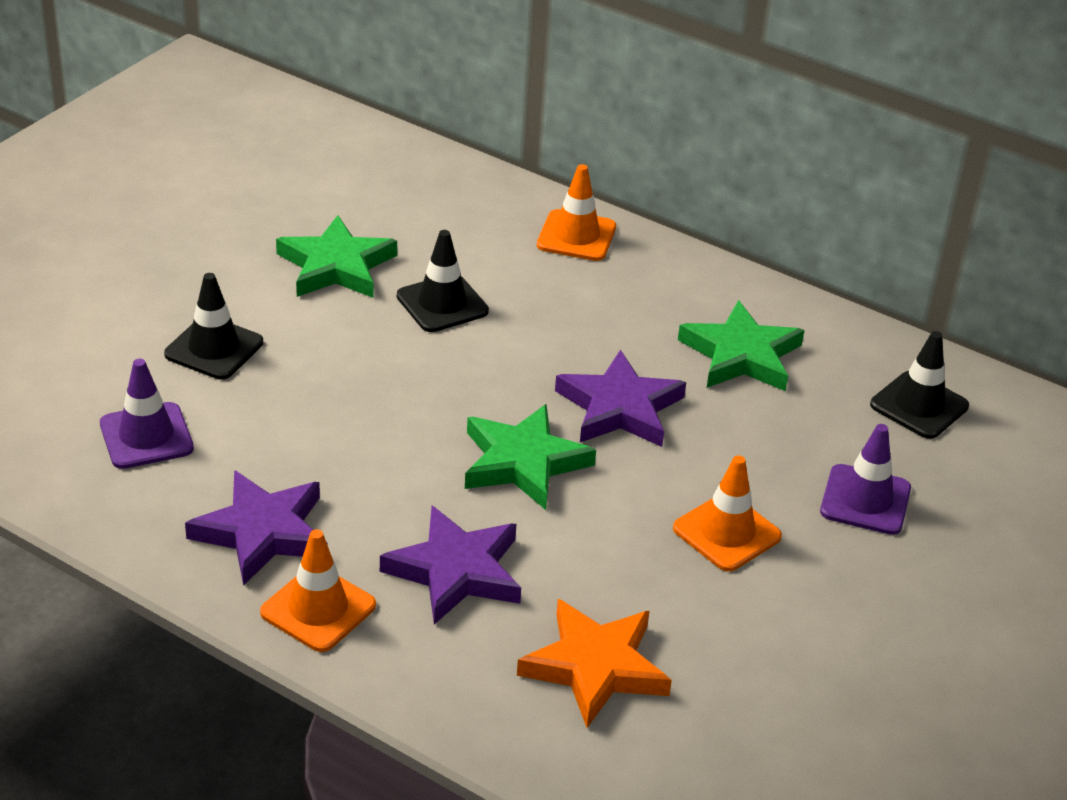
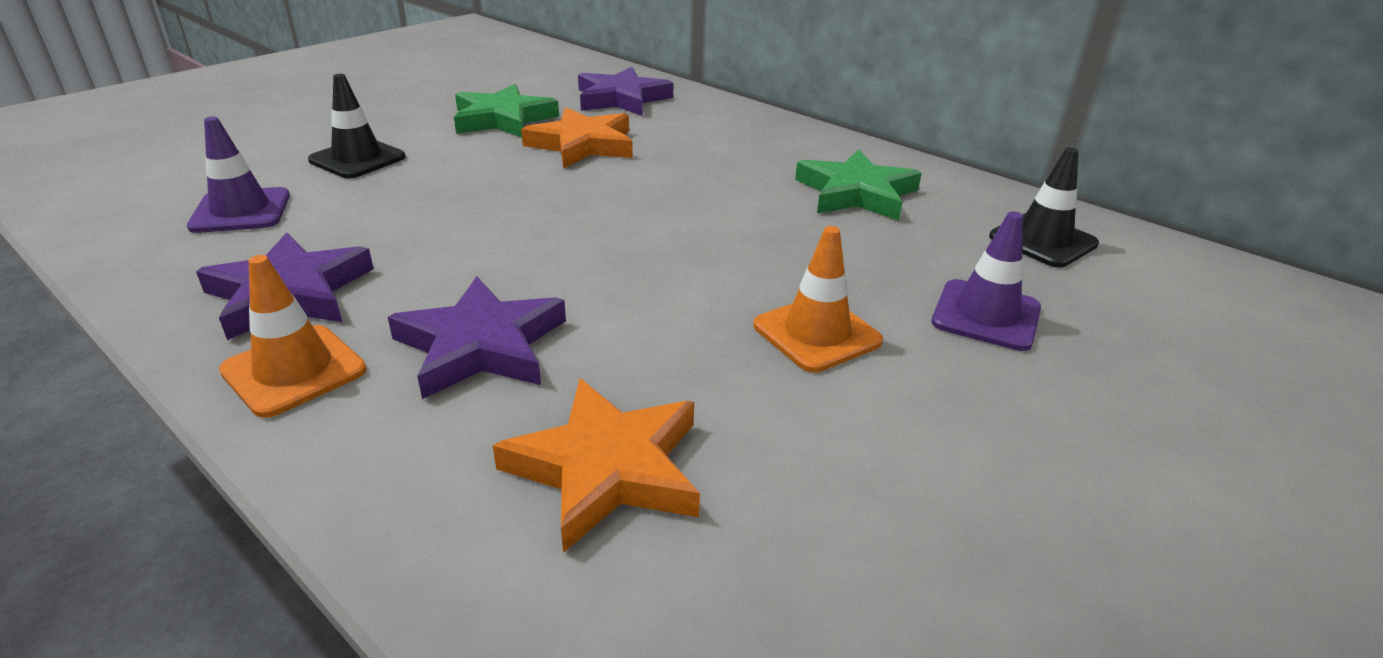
camera: 10 degrees right, 5 degrees down
black traffic cone [397,230,489,332] -> orange star [521,107,633,168]
green star [465,404,596,510] -> none
orange traffic cone [537,164,616,261] -> none
purple star [555,350,686,447] -> purple star moved to [578,67,673,116]

